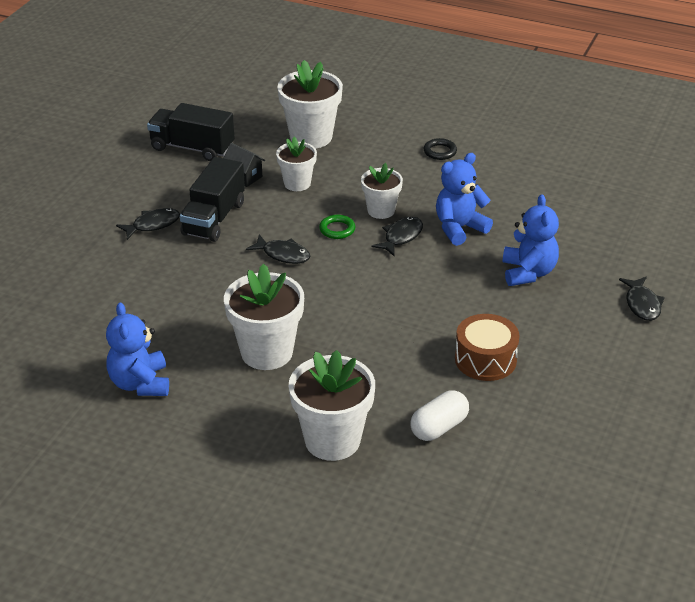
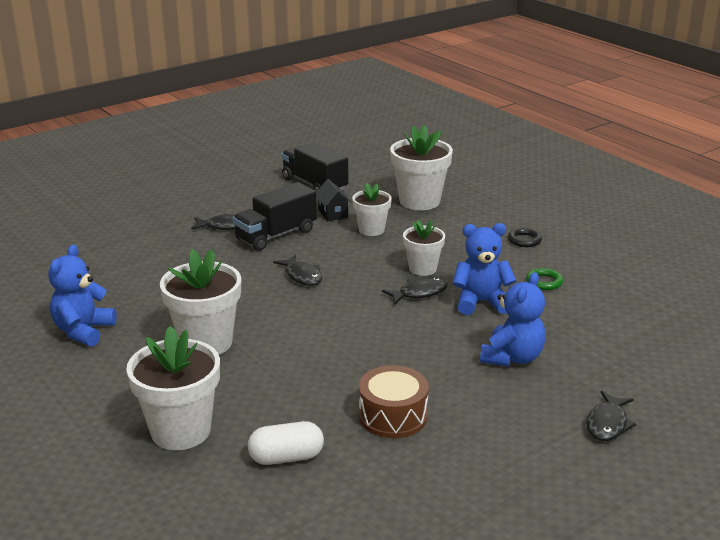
camera: 30 degrees right, 10 degrees down
green ring [319,215,356,239] -> green ring moved to [526,268,563,290]

